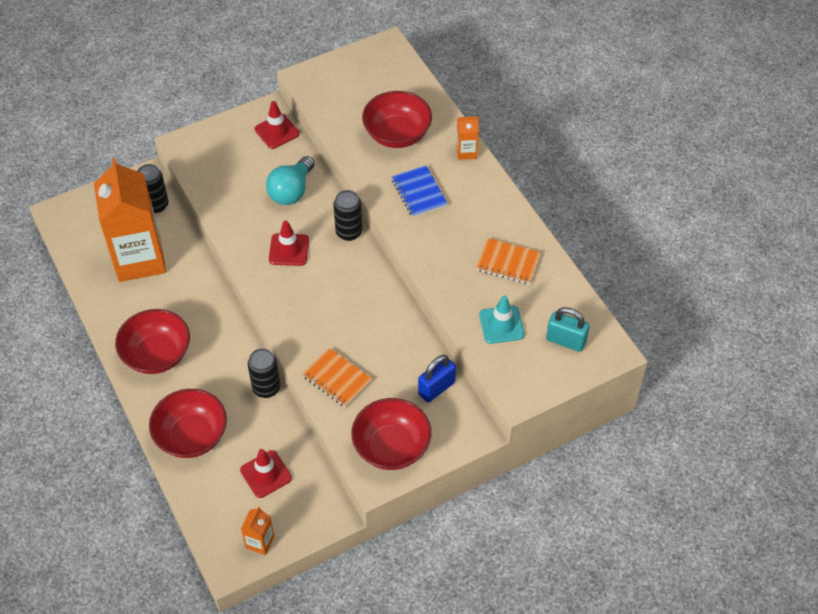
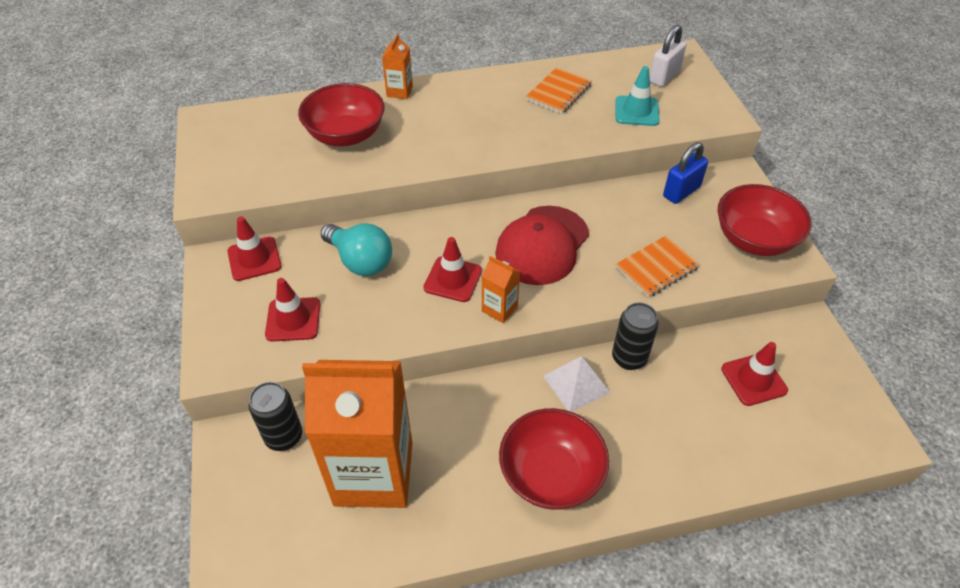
camera: 75 degrees left, 5 degrees down
red bowl [149,389,227,458] -> none
orange carton [241,507,274,555] -> orange carton moved to [482,256,520,323]
black can [333,190,362,241] -> none
blue notebook [392,165,448,217] -> none
blue padlock [418,355,456,403] -> blue padlock turned 75 degrees clockwise [663,142,708,204]
turquoise padlock [546,307,589,352] -> white padlock [649,25,687,87]
none -> red traffic cone [265,278,320,342]
none -> red cap [495,206,589,285]
none -> white pyramid [543,356,611,412]

